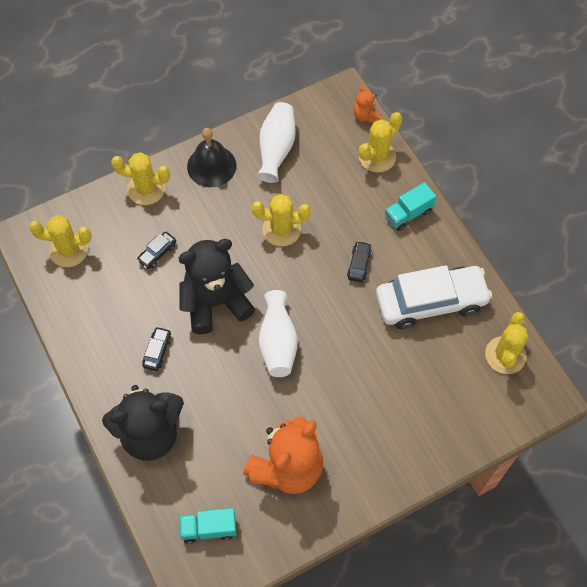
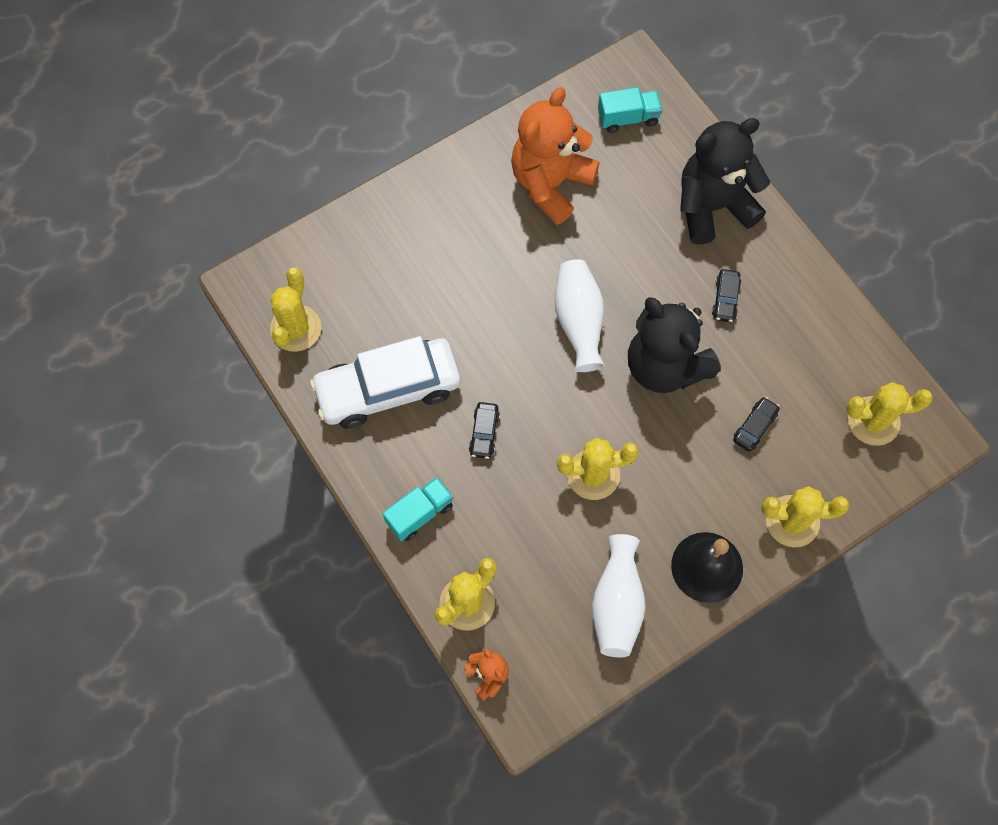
camera: 175 degrees right, 5 degrees up
black teddy bear [179,239,255,334] -> black teddy bear turned 75 degrees clockwise [628,297,721,393]

